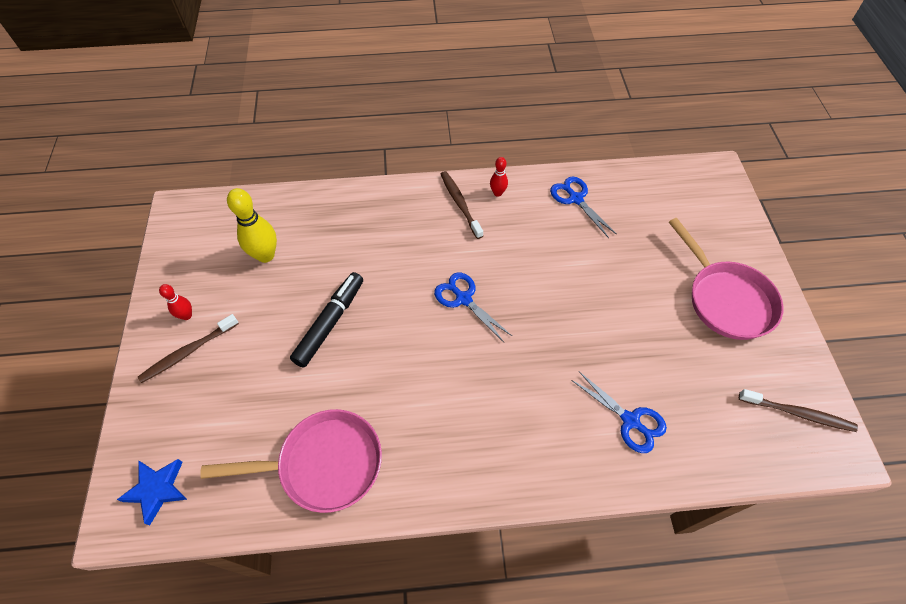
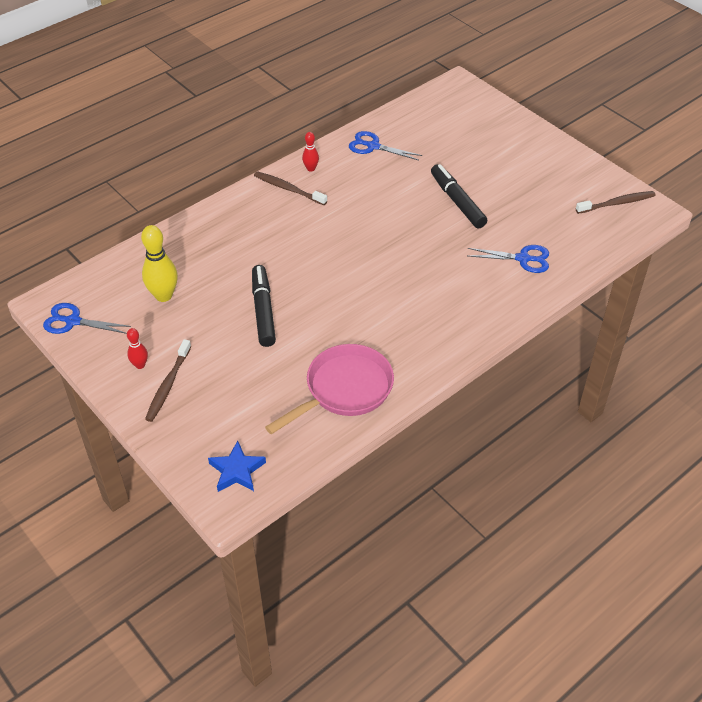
camera: 35 degrees left, 10 degrees down
blue scissors [434,272,512,342] -> blue scissors moved to [43,303,131,334]
pink pan [669,218,784,340] -> none
none -> black marker [431,164,487,229]

